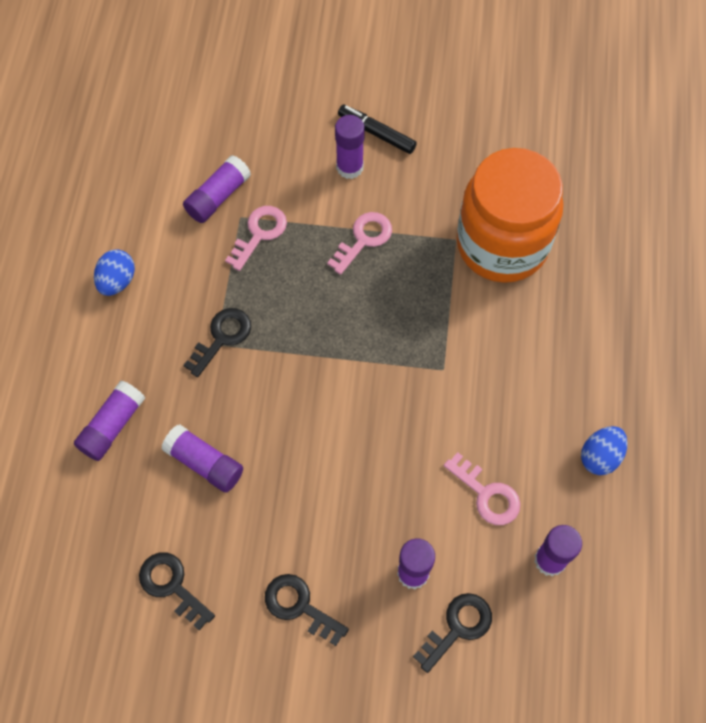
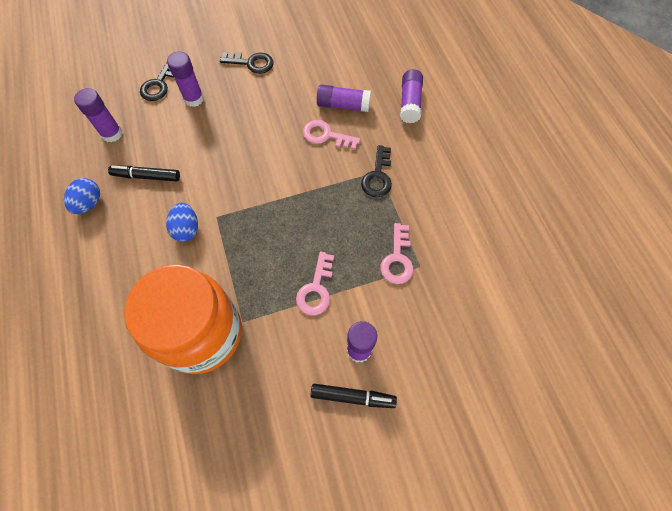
camera: 155 degrees right, 0 degrees up
blue egg [94,250,135,296] -> blue egg moved to [166,203,198,242]
black key [139,552,215,630] -> none
purple glue stick [183,155,251,223] -> none
pink key [444,452,520,525] -> pink key moved to [303,120,360,150]
none -> black marker [108,166,180,181]

